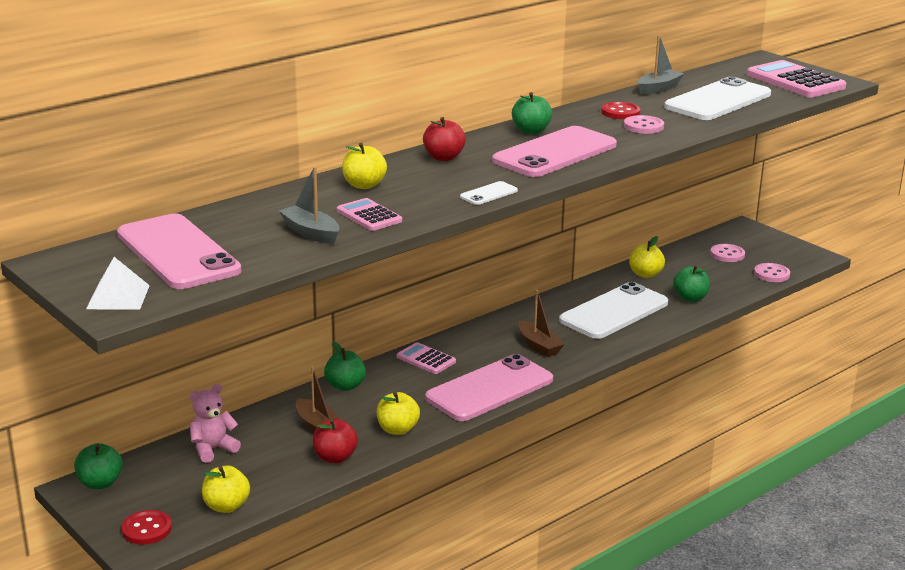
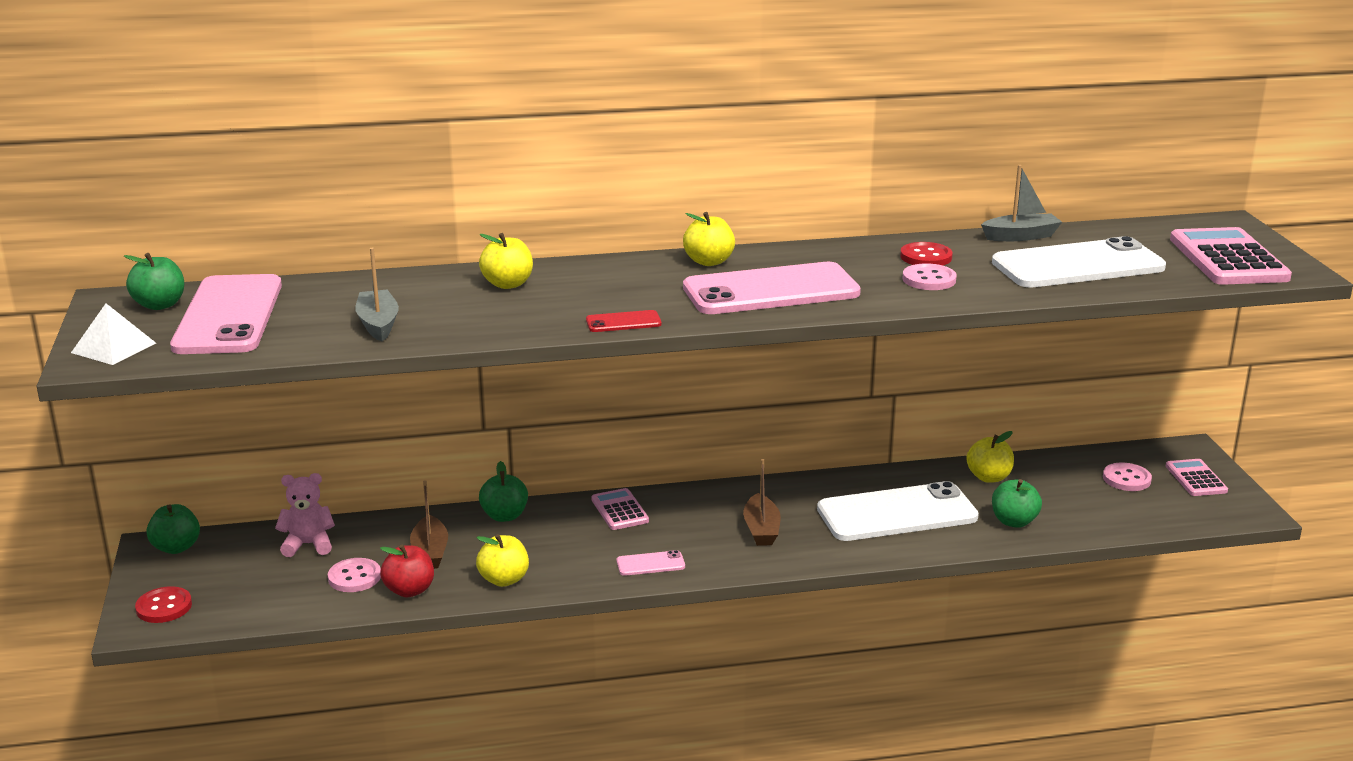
camera: 30 degrees right, 0 degrees up
yellow apple [202,465,250,513] -> yellow apple moved to [683,212,735,266]
pink calculator [337,198,402,231] -> pink calculator moved to [1166,459,1228,496]
red apple [423,117,466,161] -> none
pink phone [425,354,553,421] -> pink phone [617,550,685,576], size x0.41
white phone [460,181,518,205] -> red phone [586,310,662,332]
green apple [512,92,552,134] -> green apple moved to [124,253,184,310]
pink button [754,263,790,282] -> pink button moved to [328,558,381,592]

